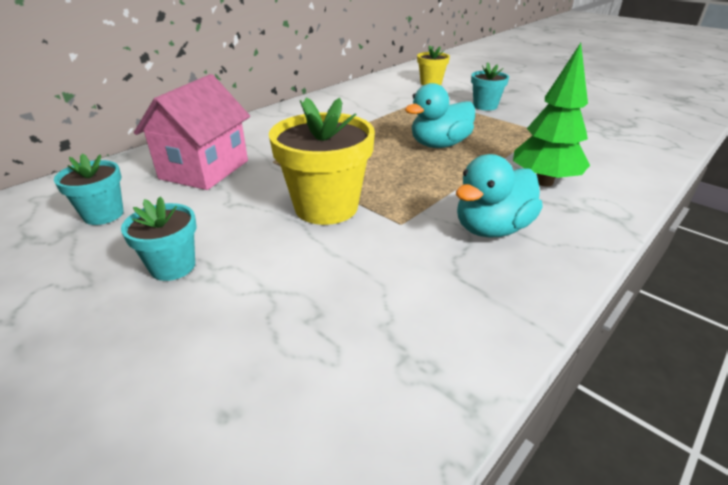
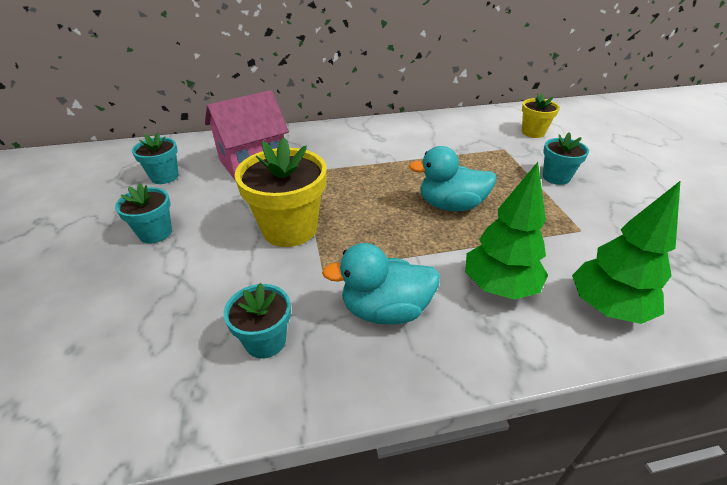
camera: 35 degrees right, 5 degrees up
none -> turquoise flower pot [224,283,291,359]
none -> green tree [572,180,681,324]

